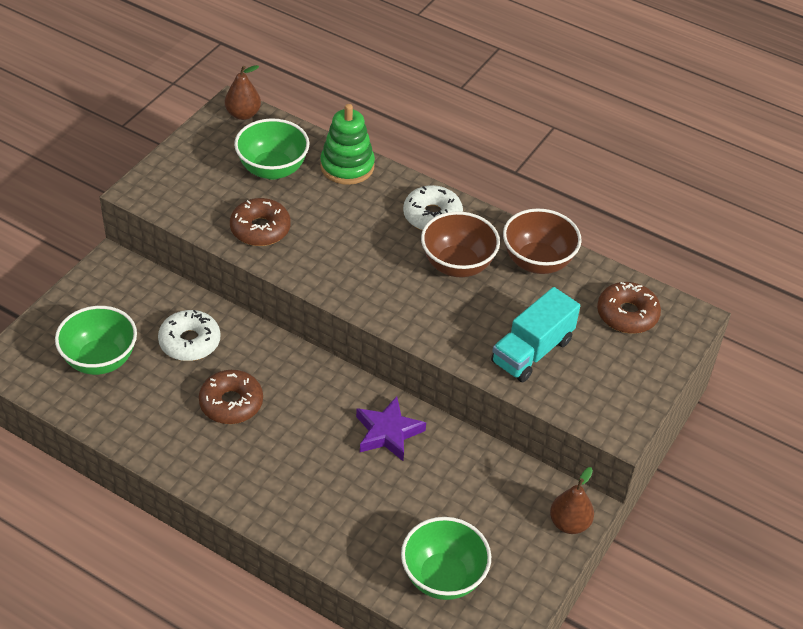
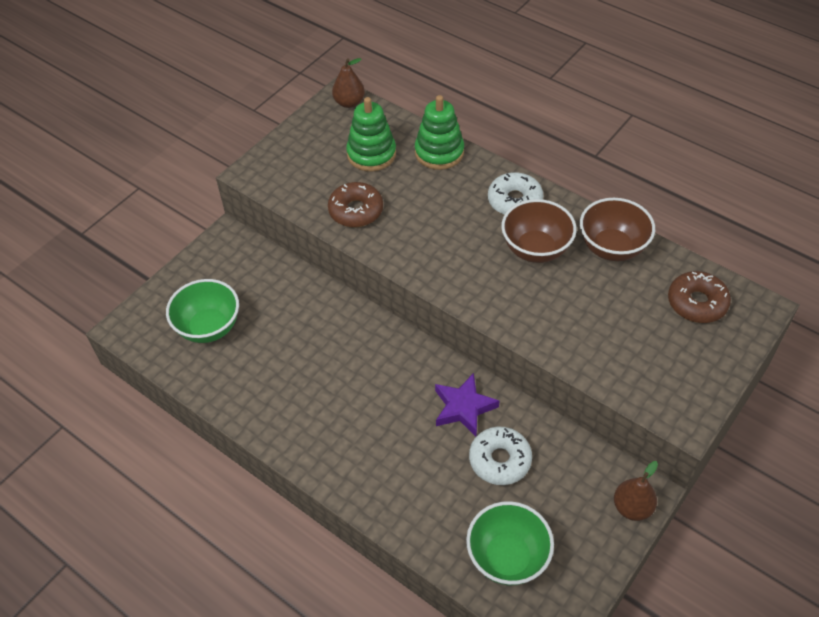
camera: 10 degrees right, 5 degrees up
white donut [158,310,220,361] -> white donut moved to [469,427,532,485]
brown donut [199,370,263,424] -> none
green bowl [234,118,310,180] -> green stacking toy [346,97,396,171]
turquoise truck [491,287,580,382] -> none

